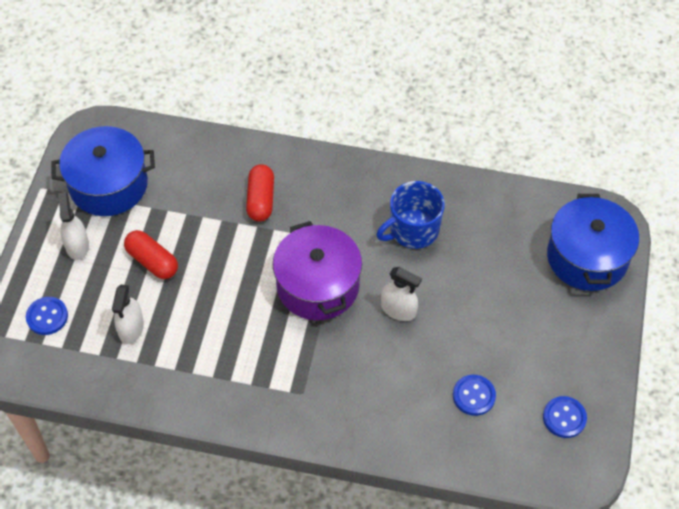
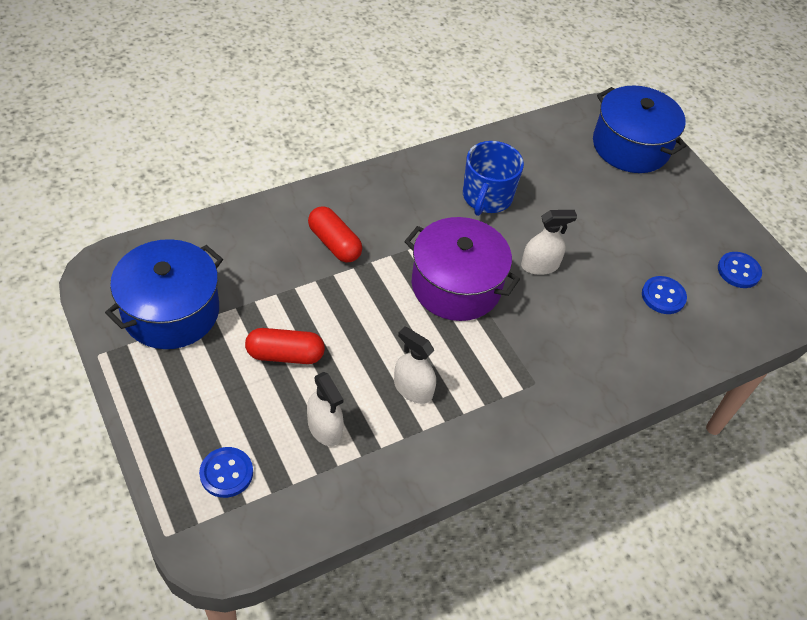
camera: 45 degrees left, 5 degrees down
white spray bottle [58,192,89,260] -> white spray bottle moved to [394,326,436,404]

